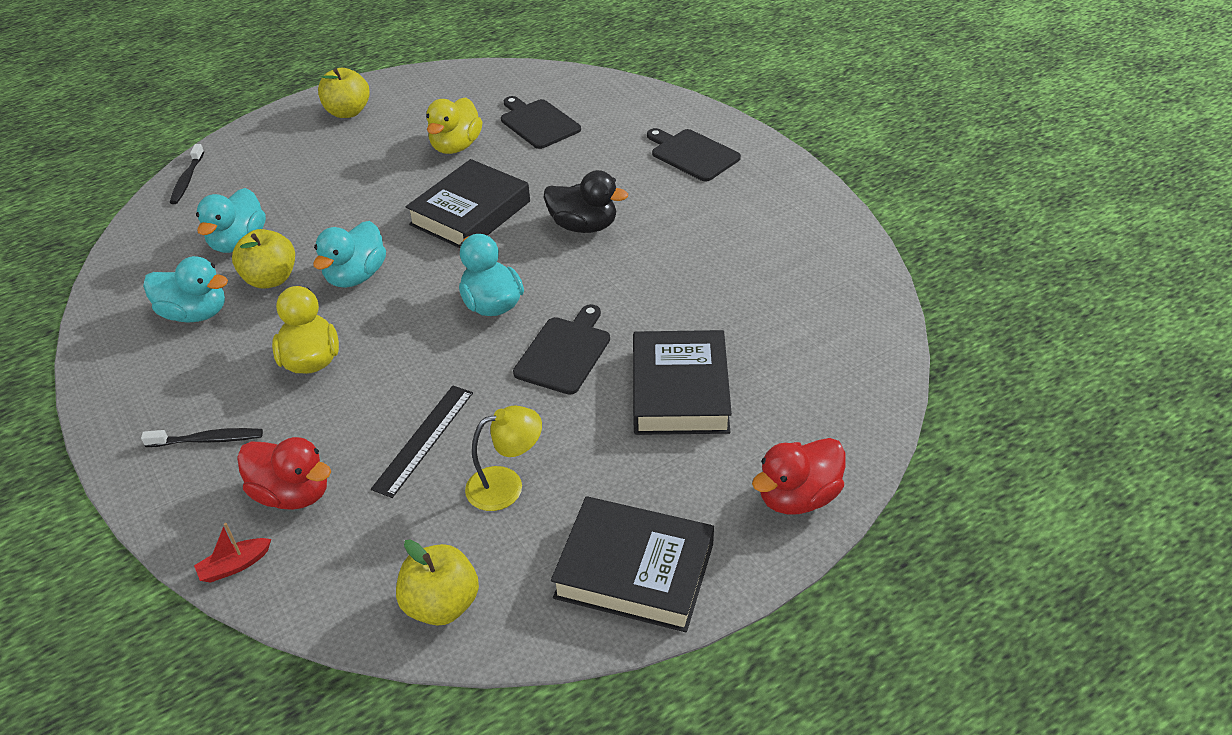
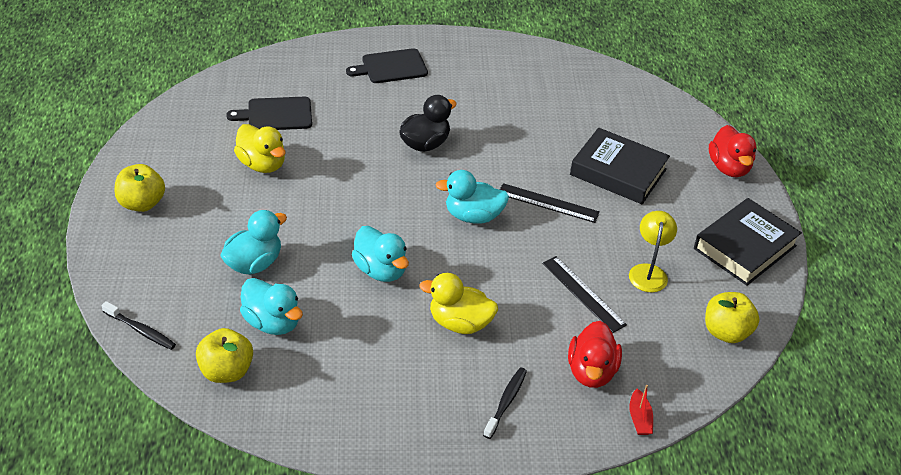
camera: 65 degrees left, 0 degrees up
turquoise duck [143,256,228,323] -> turquoise duck moved to [220,210,287,275]
yellow apple [232,229,295,289] -> yellow apple moved to [196,328,253,383]
red duck [237,437,331,510] -> red duck turned 135 degrees clockwise [568,321,622,388]
black book [406,159,530,248] -> none
black cutting board [513,304,610,395] -> black ruler [500,183,600,223]

